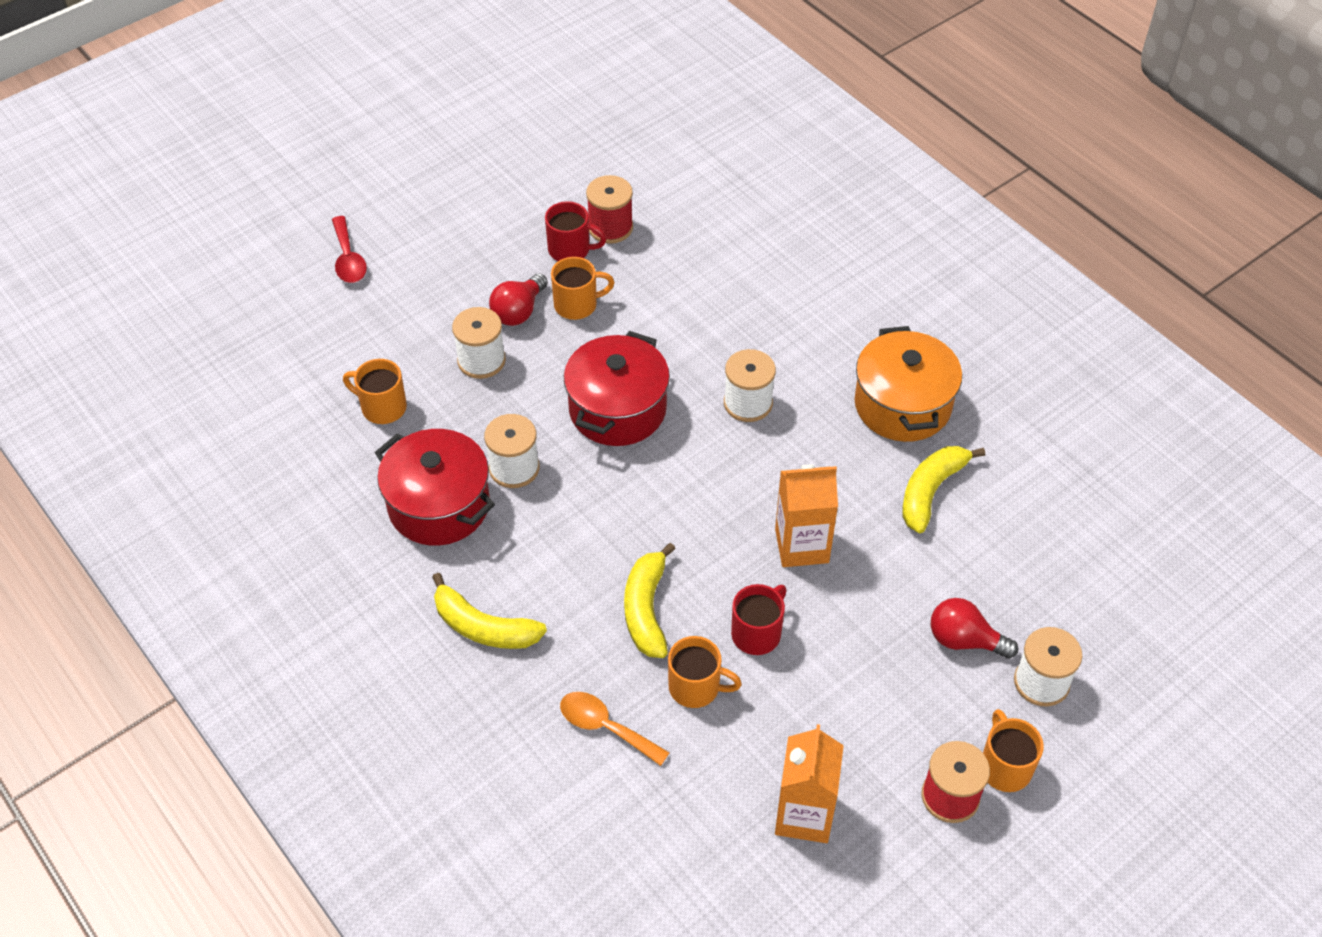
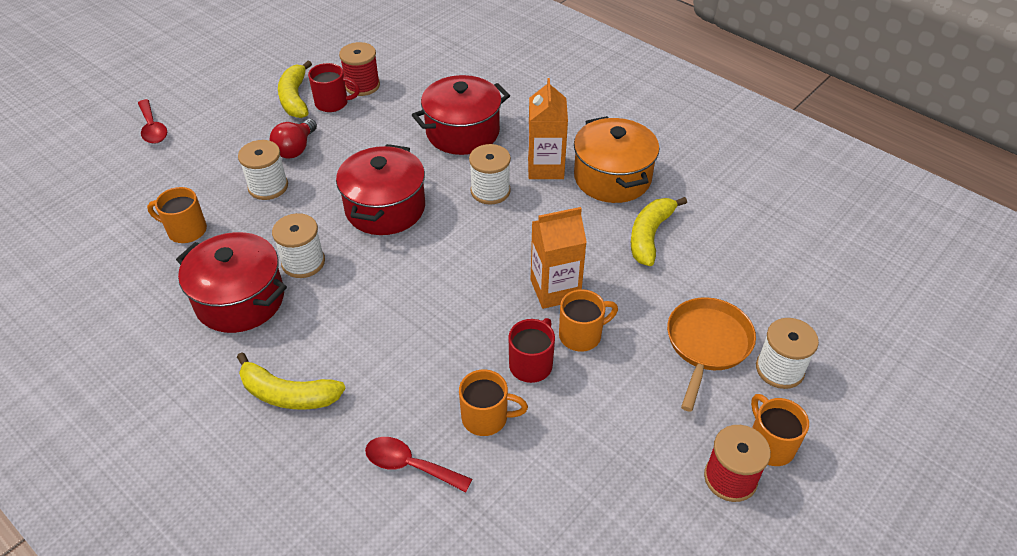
camera: 10 degrees left, 5 degrees down
orange mug [551,257,615,320] -> orange mug moved to [559,289,618,352]
orange spoon [560,692,670,766] -> red spoon [365,437,472,492]
yellow banana [624,543,676,658] -> yellow banana moved to [278,60,312,118]
orange carton [775,724,844,843] -> orange carton moved to [528,78,568,179]
red light bulb [931,598,1018,659] -> orange pan [667,297,756,412]
none -> red pot [412,75,510,155]

